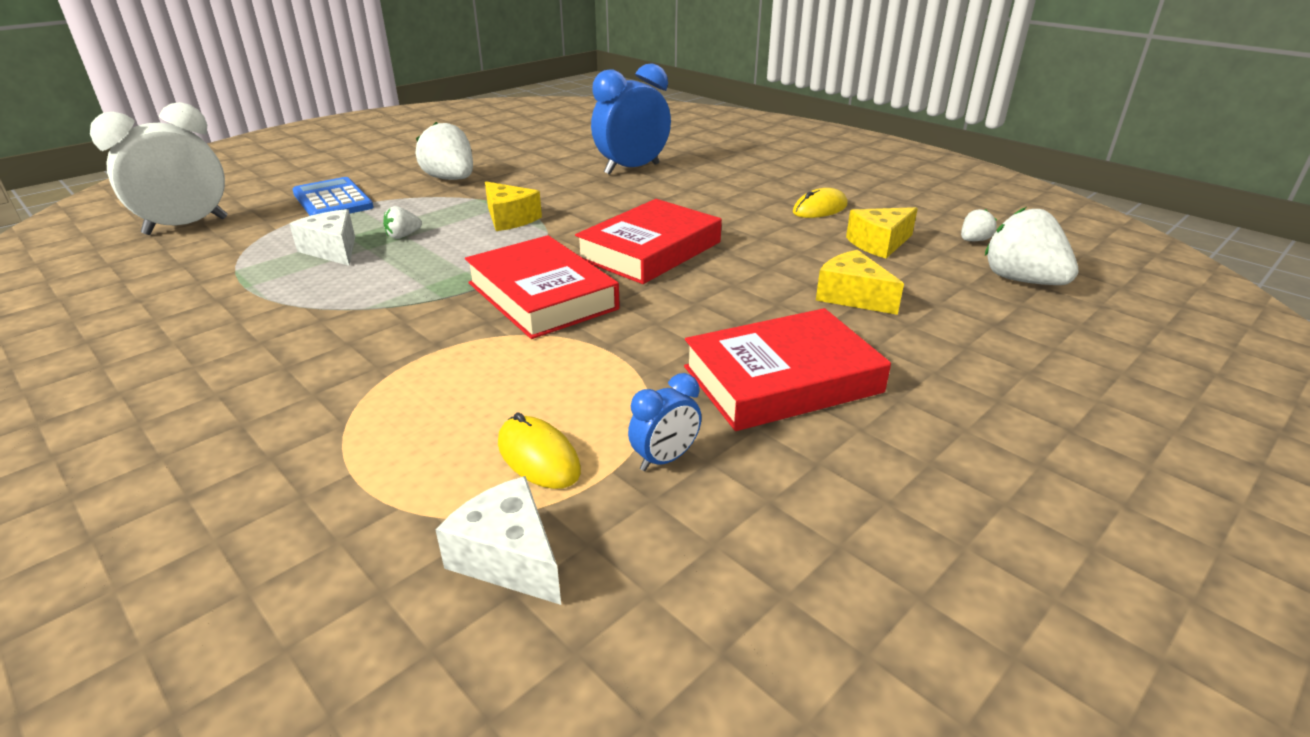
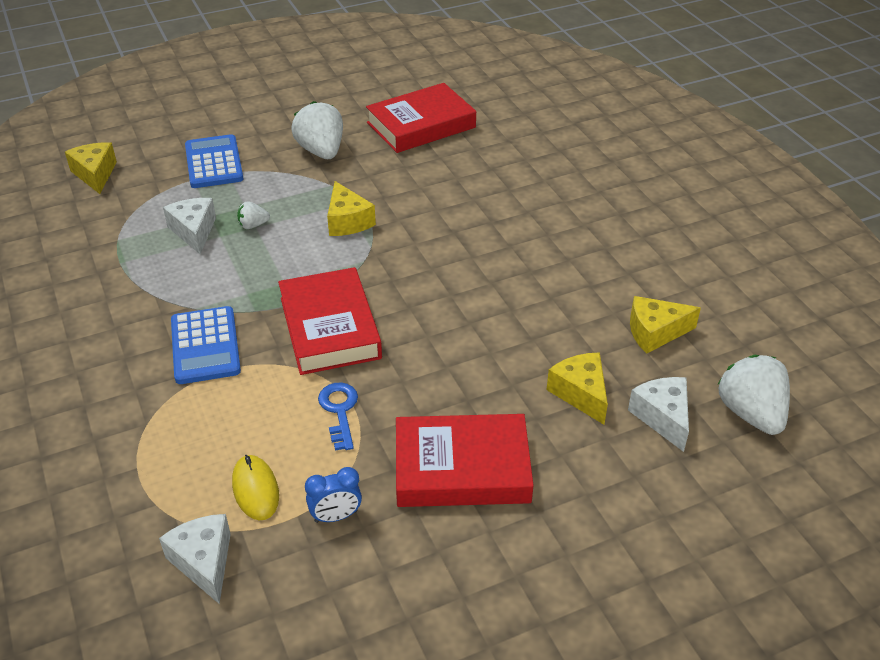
camera: 20 degrees right, 10 degrees up
white clock [90,102,227,235] -> yellow cheese [65,142,117,194]
red book [575,199,722,284] -> red book moved to [366,83,476,153]
blue clock [591,63,671,175] -> none
yellow mouse [793,188,848,218] -> none
white strawberry [961,209,997,241] -> none
none -> blue calculator [171,306,241,384]
none -> blue key [318,382,358,451]
none -> white cheese [628,377,689,452]

